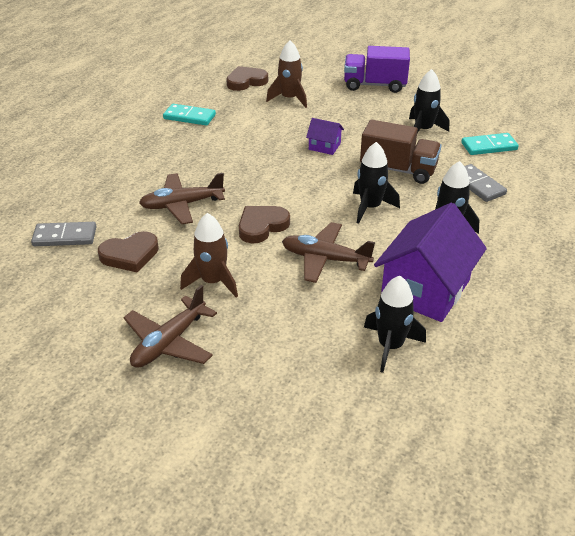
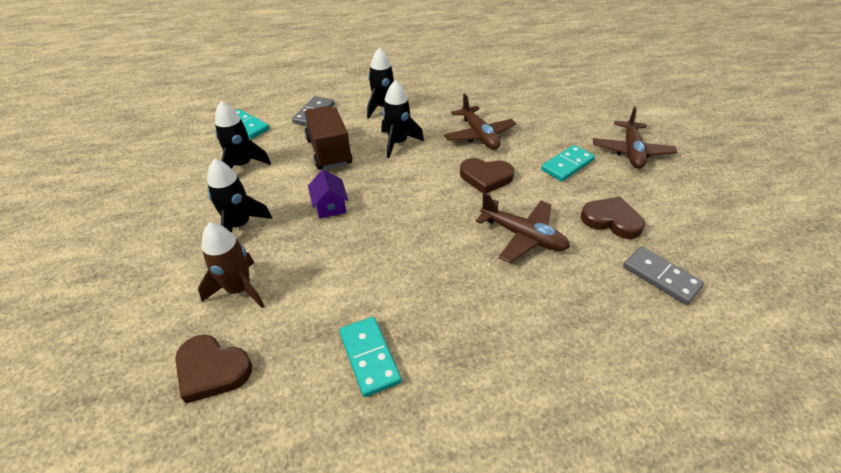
camera: 130 degrees left, 5 degrees up
brown plane [123,285,217,368] -> brown plane turned 105 degrees clockwise [593,107,677,169]
brown rocket [180,213,238,297] -> turquoise domino [541,145,595,182]
purple truck [344,46,410,93] -> none
black rocket [364,276,426,373] -> black rocket moved to [207,158,272,233]
purple house [374,202,487,322] -> none

